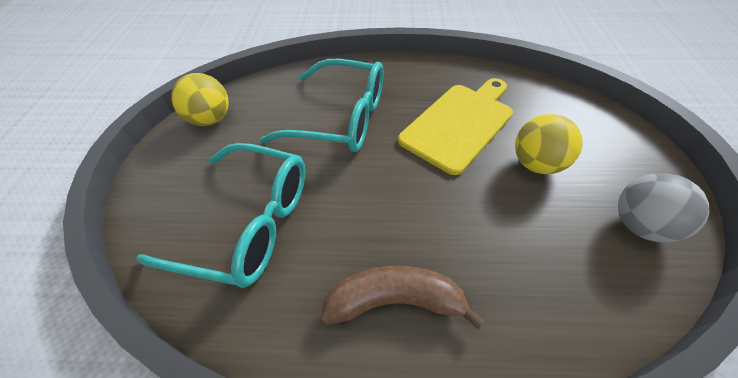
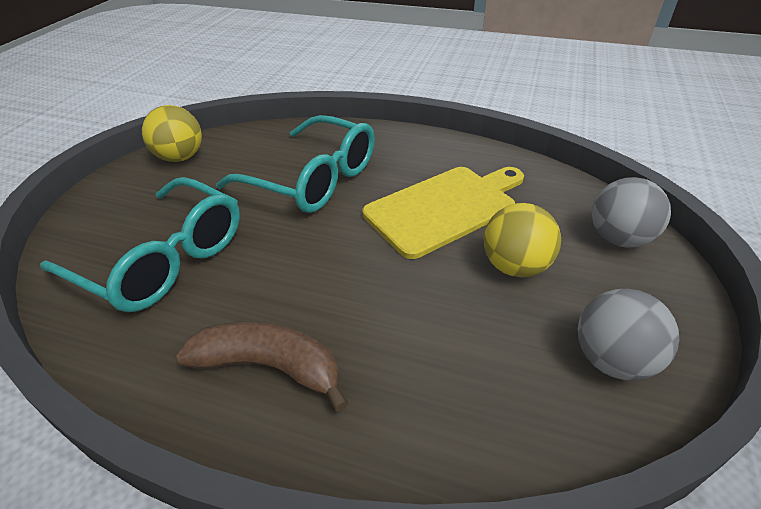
camera: 15 degrees right, 10 degrees down
none -> grey ball [592,177,671,248]

